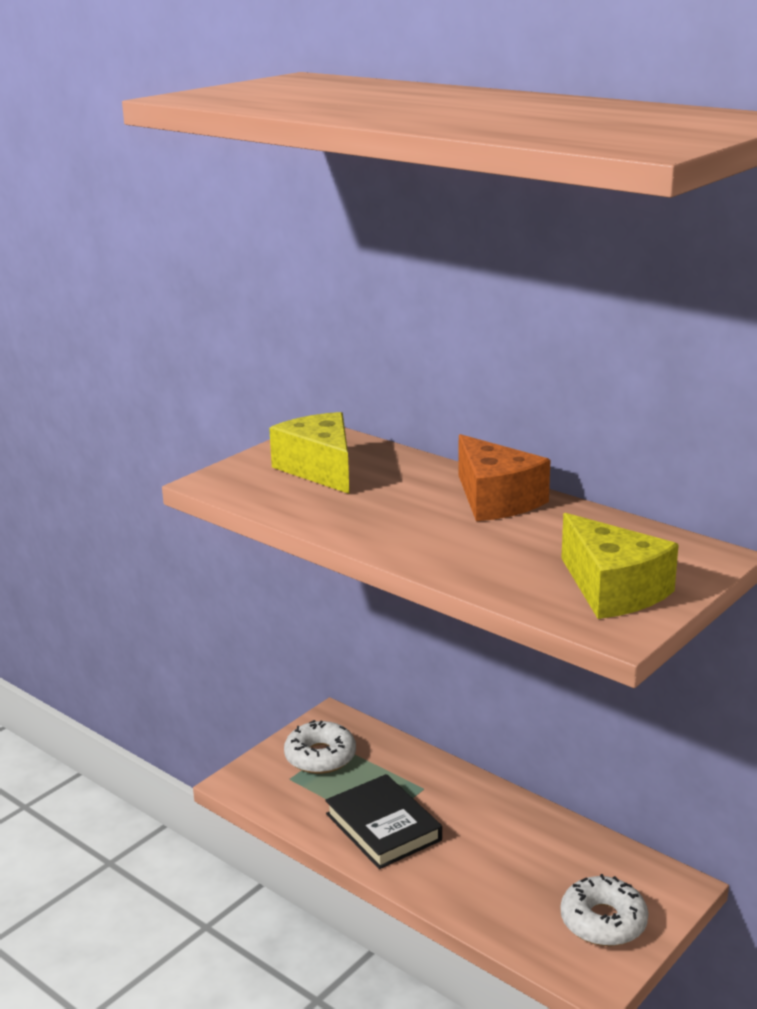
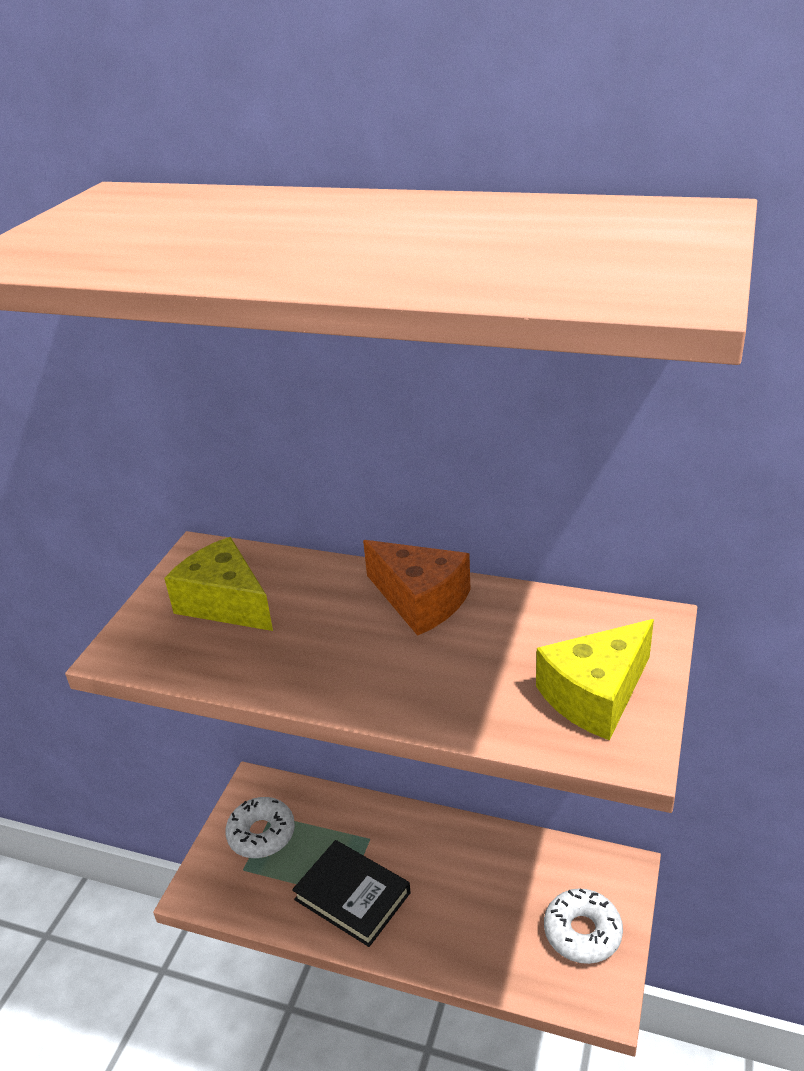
camera: 20 degrees left, 10 degrees up
yellow cheese [561,513,679,619] -> yellow cheese turned 105 degrees clockwise [536,619,654,740]

